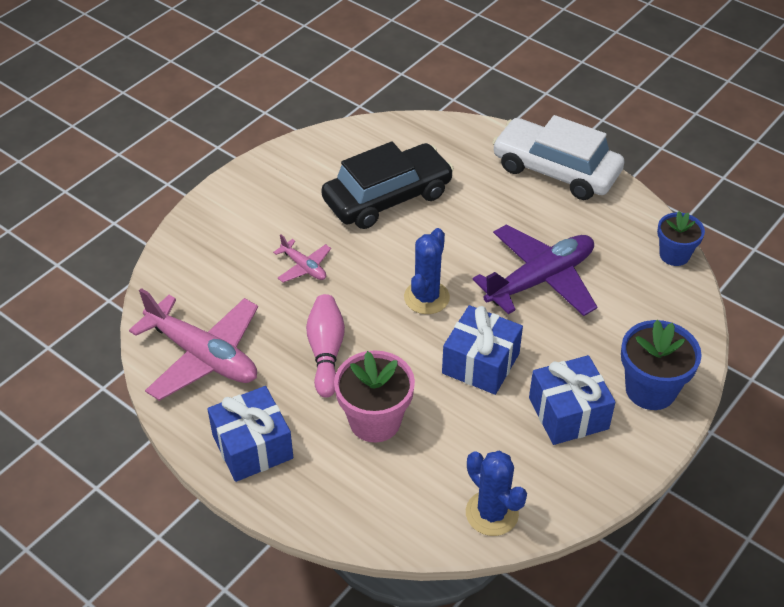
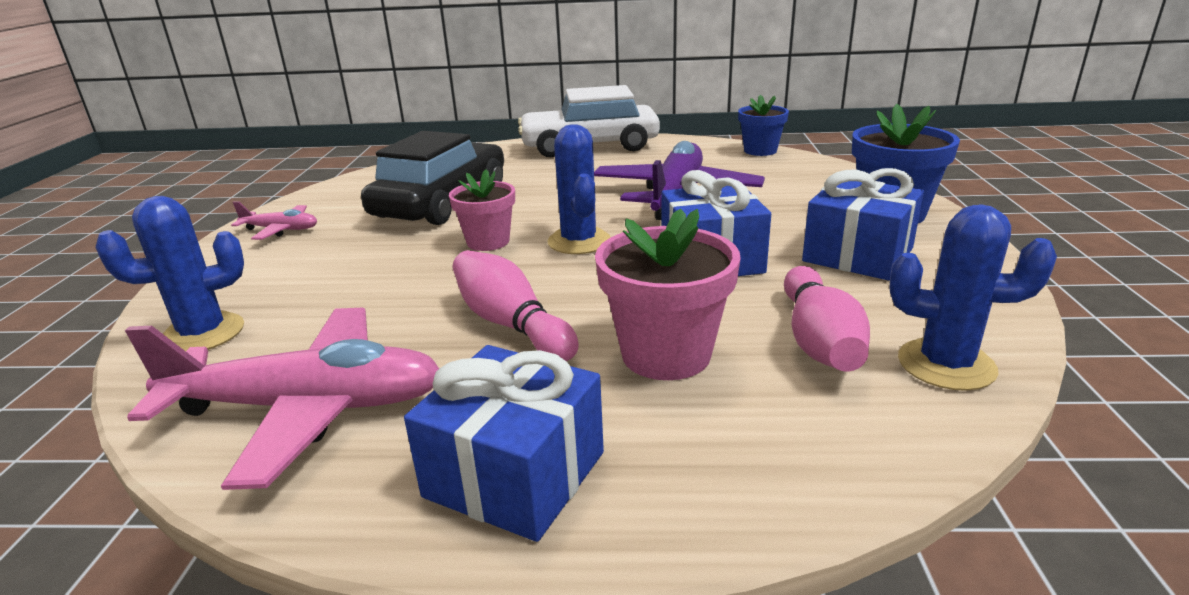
camera: 35 degrees left, 20 degrees down
pink plane [273,234,331,283] -> pink plane moved to [231,201,317,240]
none -> blue cactus [95,196,244,351]
none -> pink flower pot [449,169,515,251]
none -> pink bowling pin [784,266,870,372]

